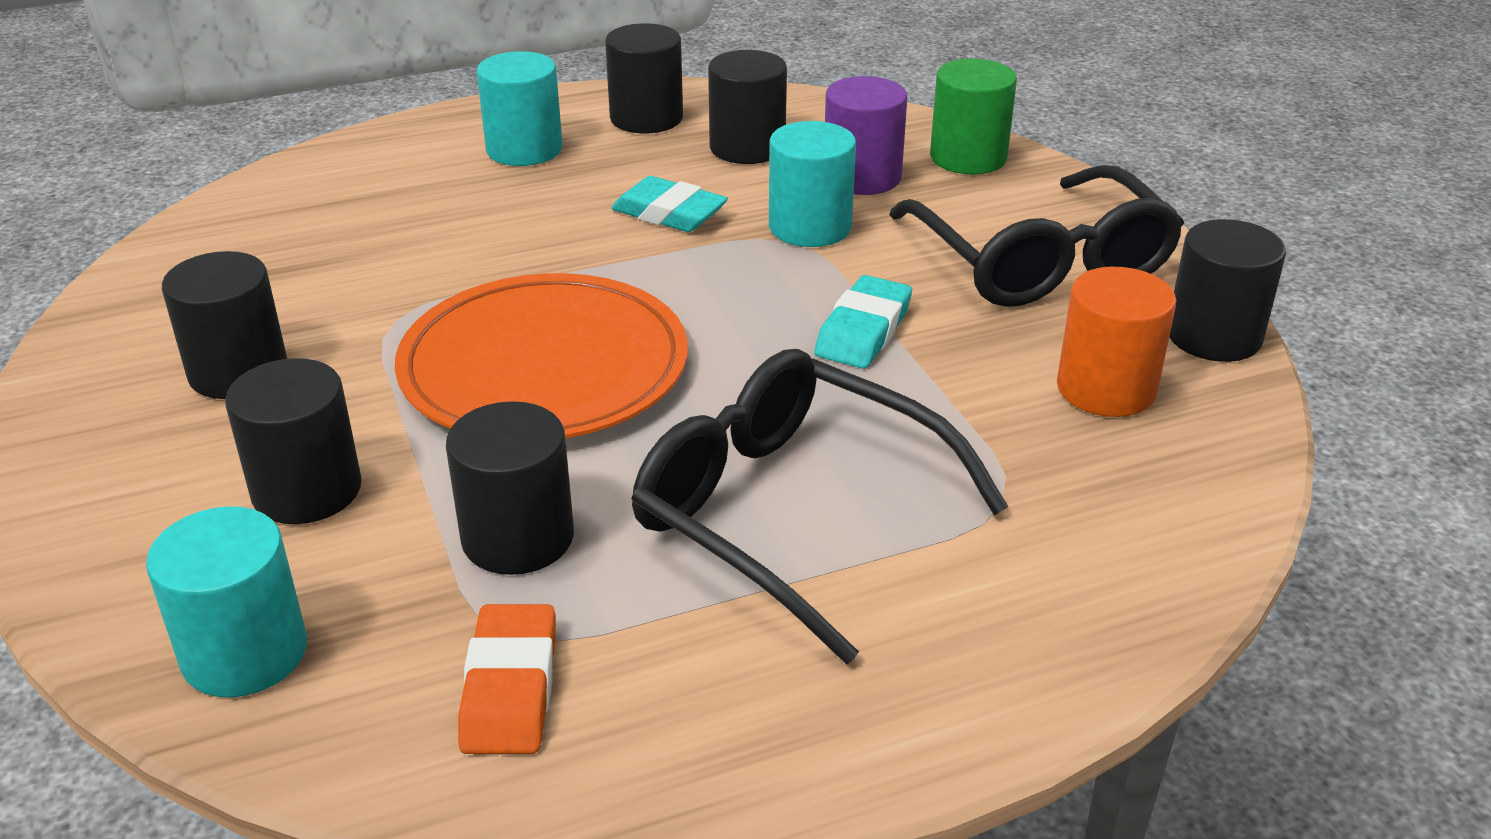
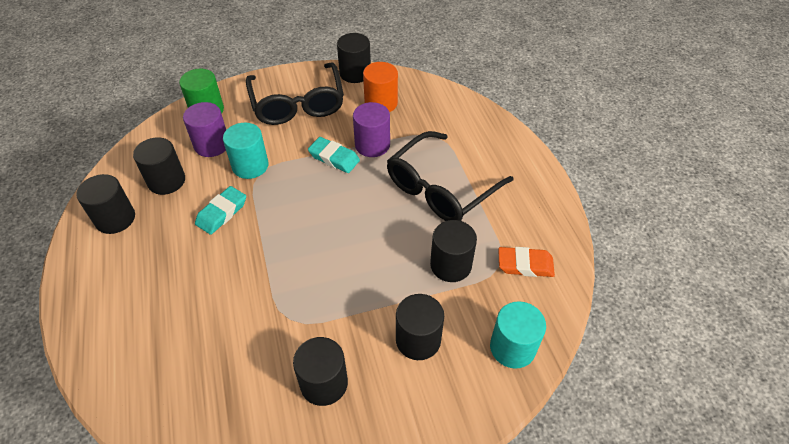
camera: 85 degrees left, 15 degrees up
orange plate [395,273,688,438] -> none
turquoise cylinder [477,51,563,166] -> none
black glasses [889,165,1184,307] -> black glasses turned 90 degrees clockwise [246,62,344,125]
none -> purple cylinder [353,102,390,157]

